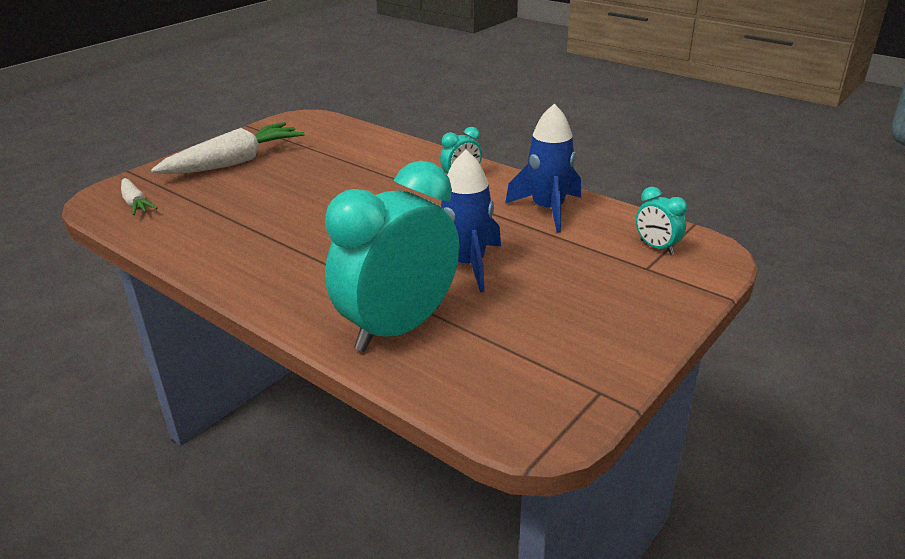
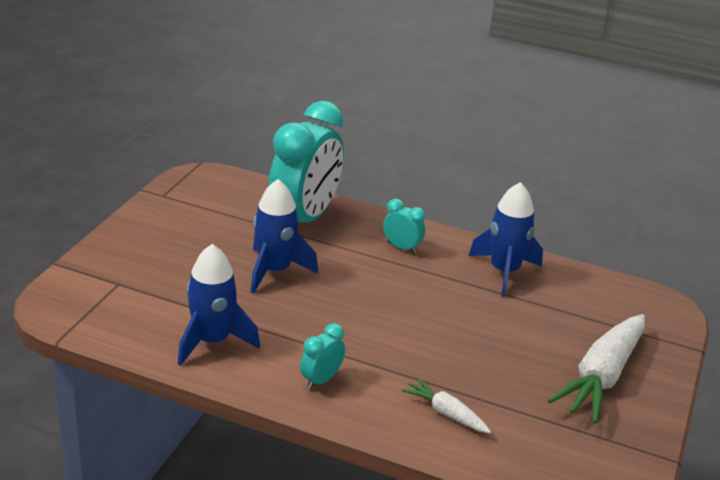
camera: 160 degrees right, 0 degrees up
white carrot [121,178,157,215] -> white carrot moved to [402,377,491,433]
turquoise clock [636,187,687,255] -> turquoise clock moved to [383,199,425,254]
none -> blue rocket [469,182,543,297]

